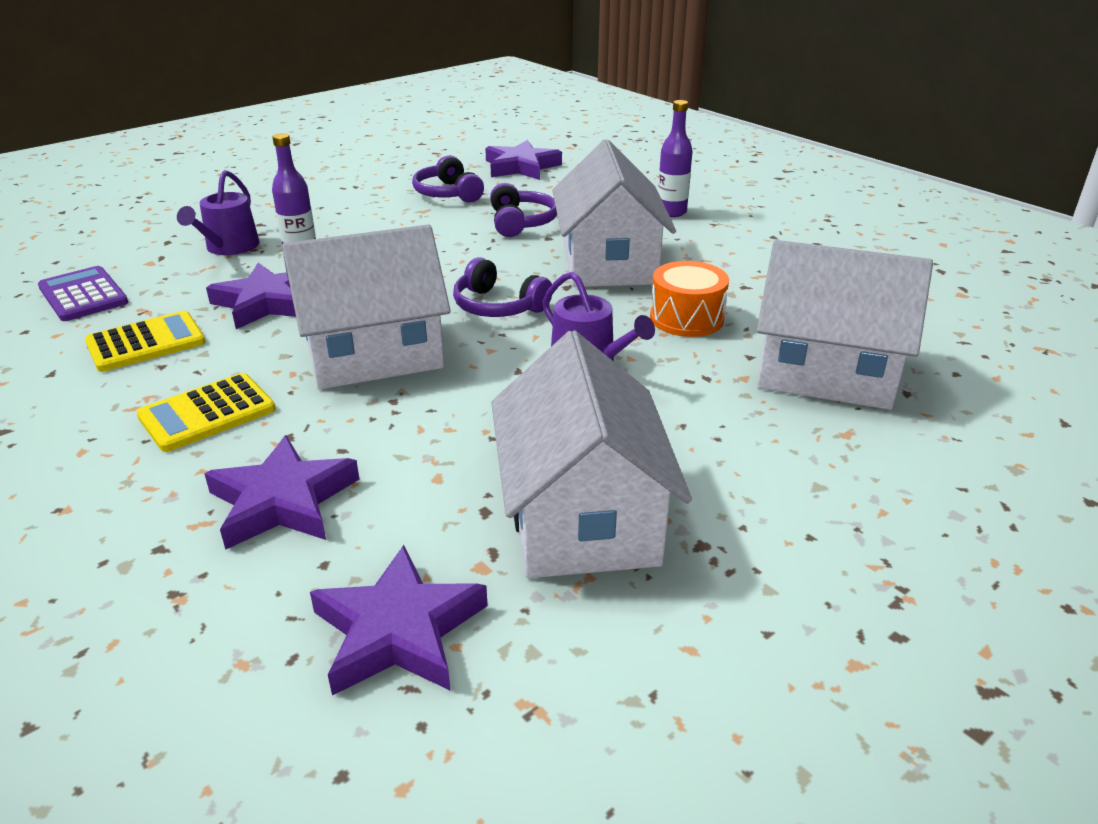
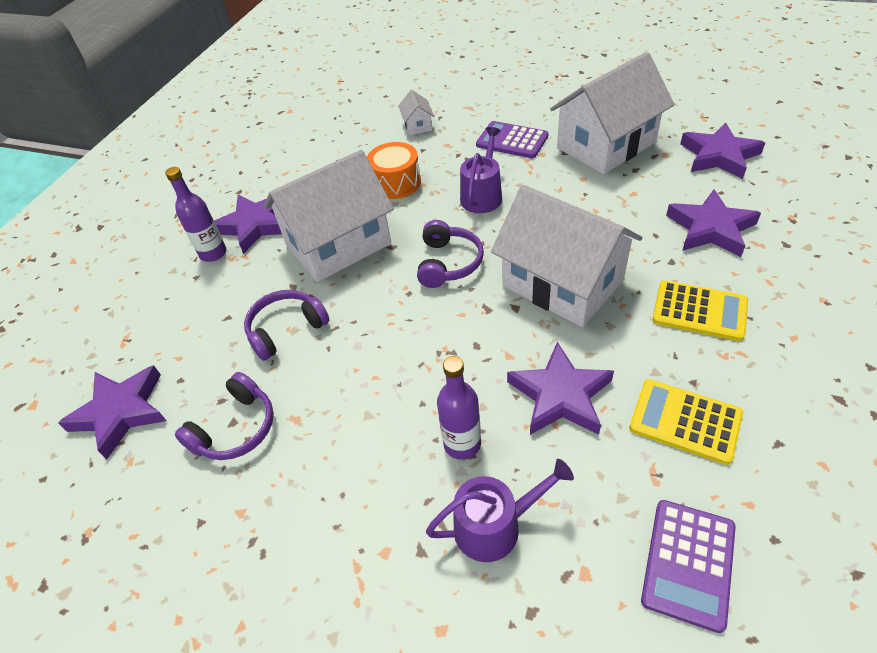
camera: 115 degrees left, 15 degrees up
white house [757,240,933,410] -> white house [398,90,434,135], size x0.41
none -> purple star [214,195,282,254]
none -> purple calculator [476,121,548,158]

